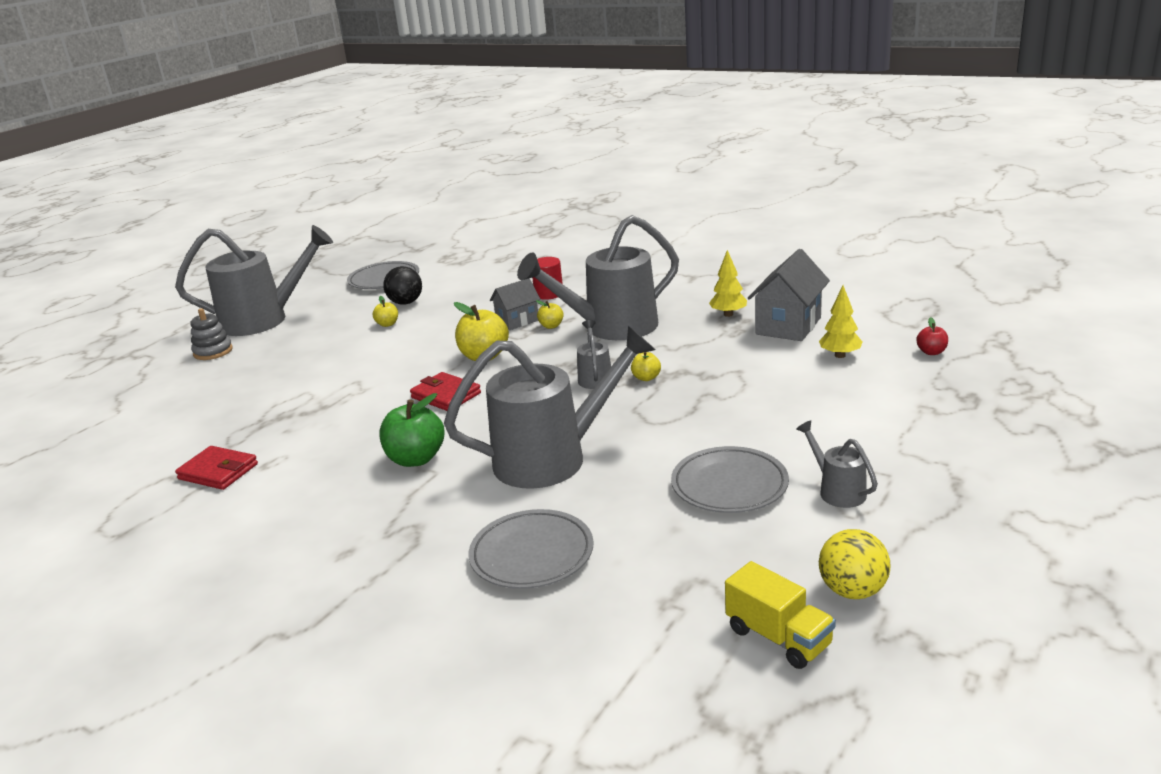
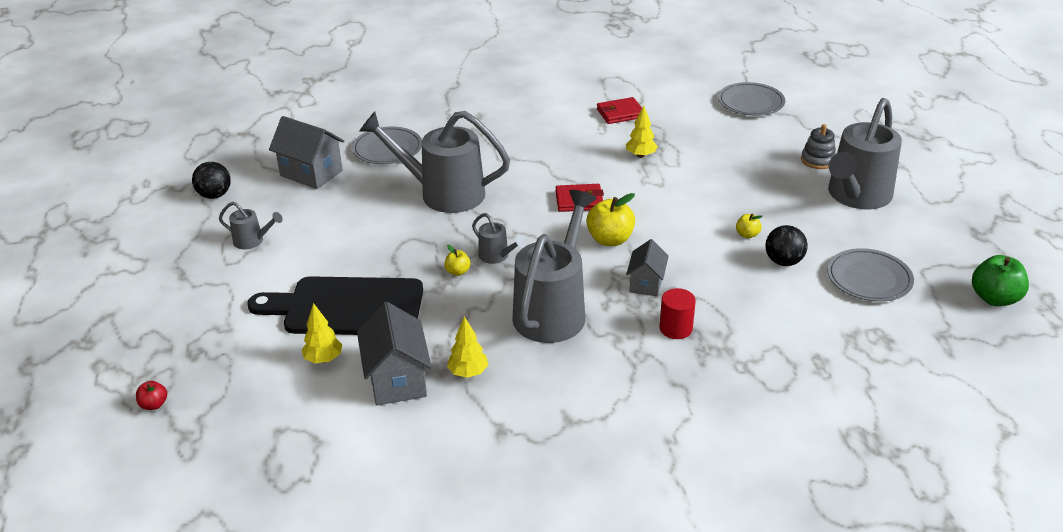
camera: 135 degrees right, 10 degrees up
green apple [379,393,444,467] -> green apple moved to [972,255,1029,306]
grey watering can [444,326,655,489] -> grey watering can turned 75 degrees clockwise [360,111,510,213]
yellow apple [536,300,564,329] -> none
grey plate [671,446,789,513] -> grey plate moved to [718,82,785,116]
yellow truck [725,561,836,669] -> none
yellow ball [819,529,890,599] -> black ball [192,162,231,199]
red apple [916,317,948,355] -> red apple moved to [136,381,167,410]
none -> black cutting board [247,276,423,335]
none -> grey house [269,116,344,189]
none -> yellow tree [626,105,658,158]

